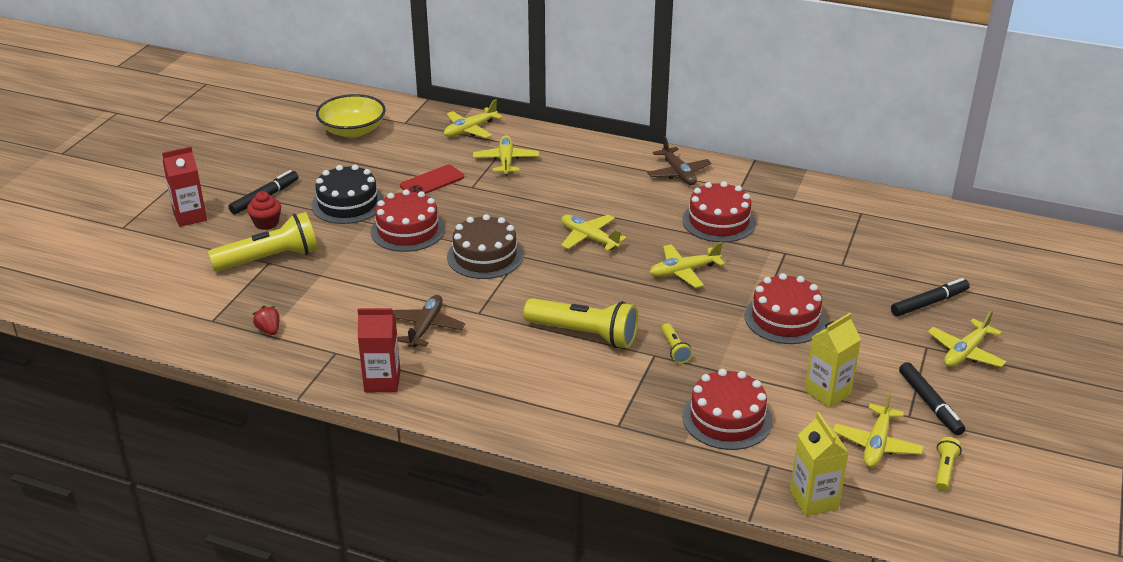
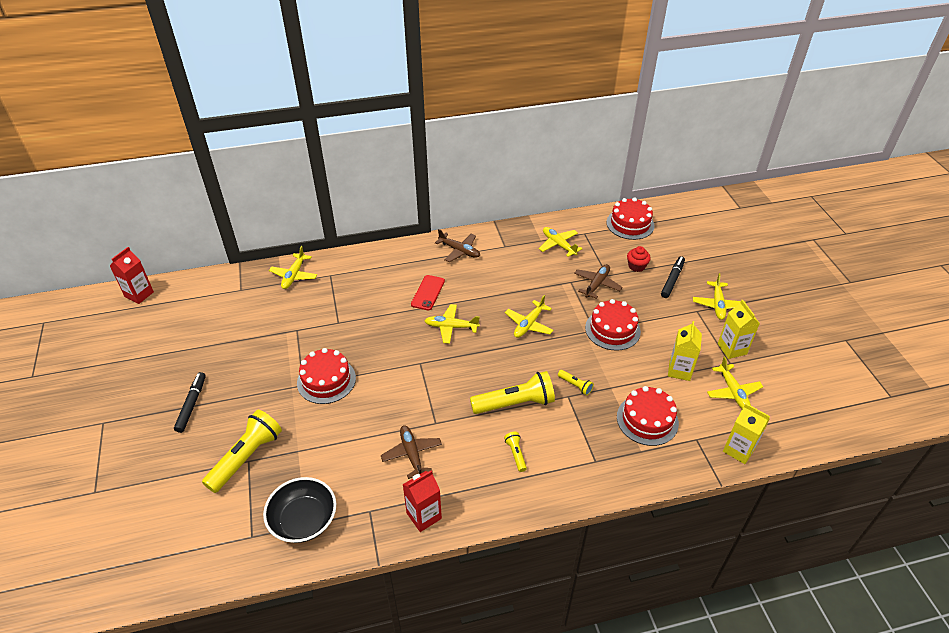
camera: 35 degrees left, 10 degrees up
red carton [162,146,207,227] -> red carton moved to [110,247,154,304]
red cupcake [247,191,281,230] -> red cupcake moved to [627,246,651,272]
red strawberry [253,306,280,335] -> black bowl [263,477,336,543]
black cake [311,165,384,224] -> none
yellow bowl [316,94,386,138] -> none
red phone [400,165,464,194] -> red phone moved to [411,275,445,311]
brown cake [447,214,523,279] -> none
yellow plane [473,135,539,175] -> yellow plane moved to [539,227,582,257]
red cake [682,181,756,243] -> red cake moved to [606,198,655,240]
black marker [899,362,965,435] -> yellow carton [718,300,760,359]
yellow flashlight [935,437,962,491] -> yellow flashlight moved to [504,432,527,472]
none -> brown plane [574,264,623,299]

